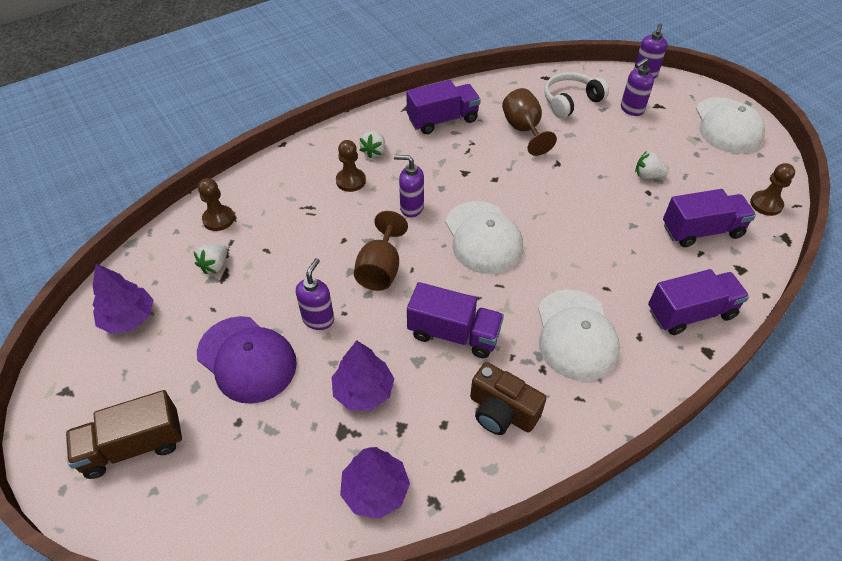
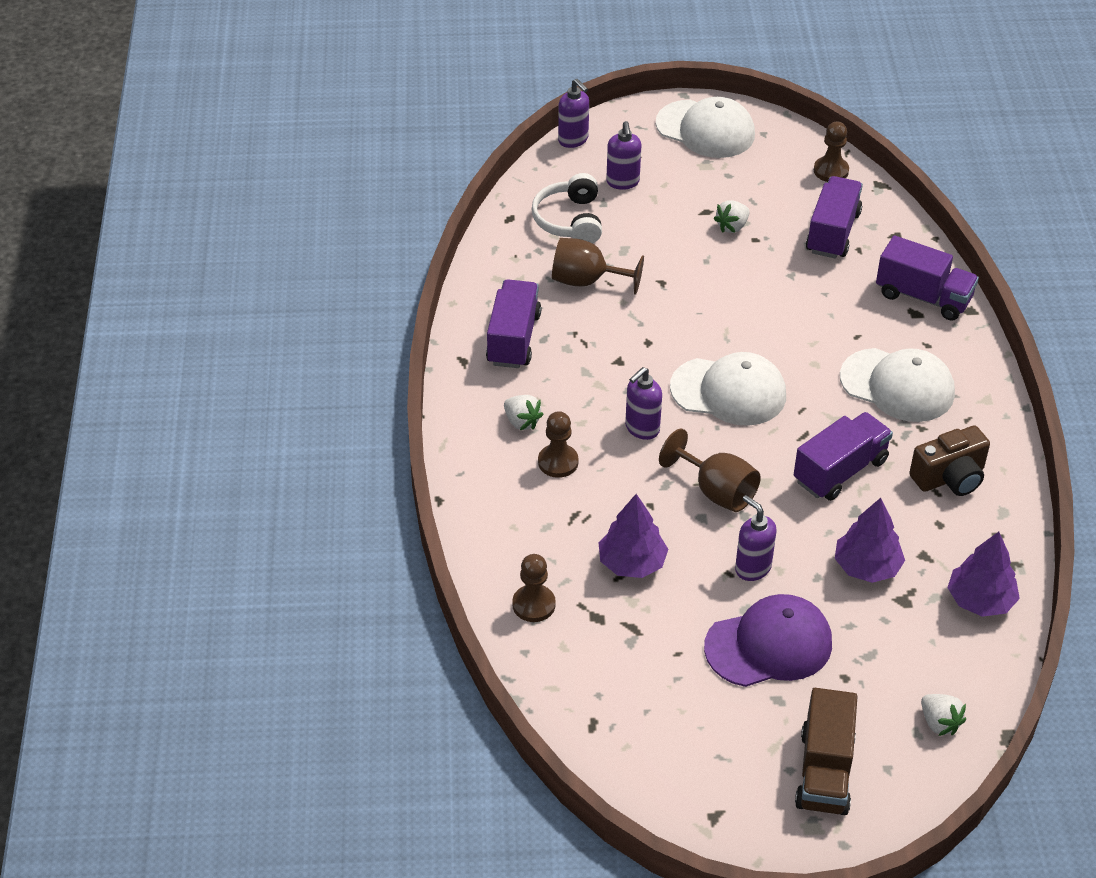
camera: 60 degrees left, 5 degrees down
purple tree [93,264,154,334] -> purple tree moved to [599,494,668,578]
white strawberry [193,244,227,275] -> white strawberry moved to [921,694,966,736]
purple truck [648,269,749,335] -> purple truck turned 105 degrees clockwise [876,235,979,321]

